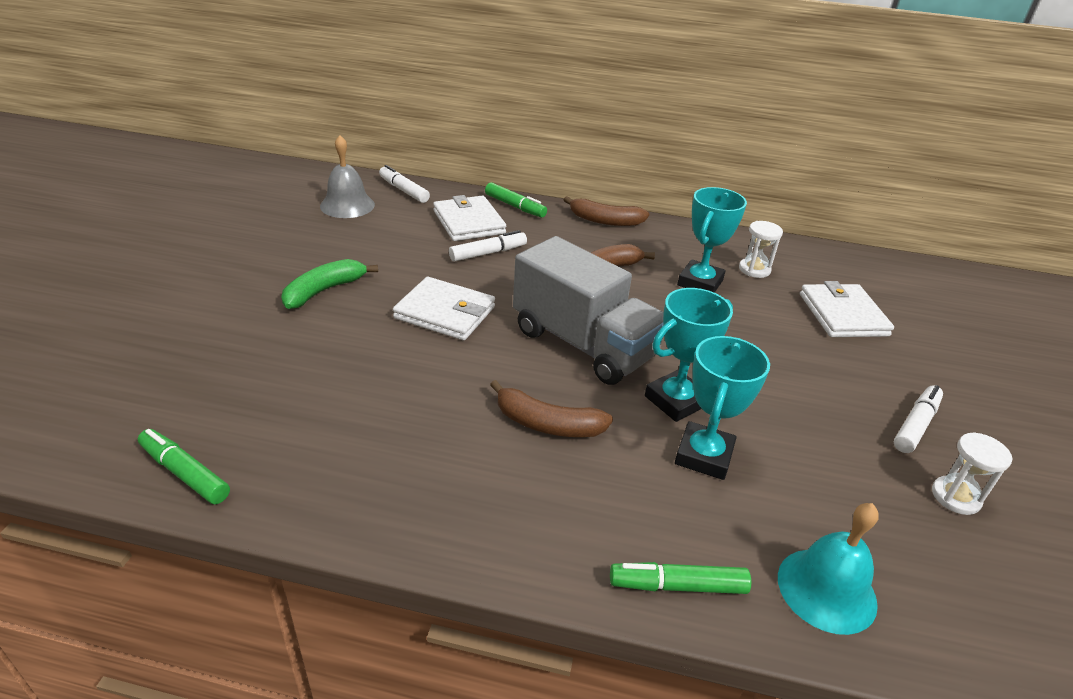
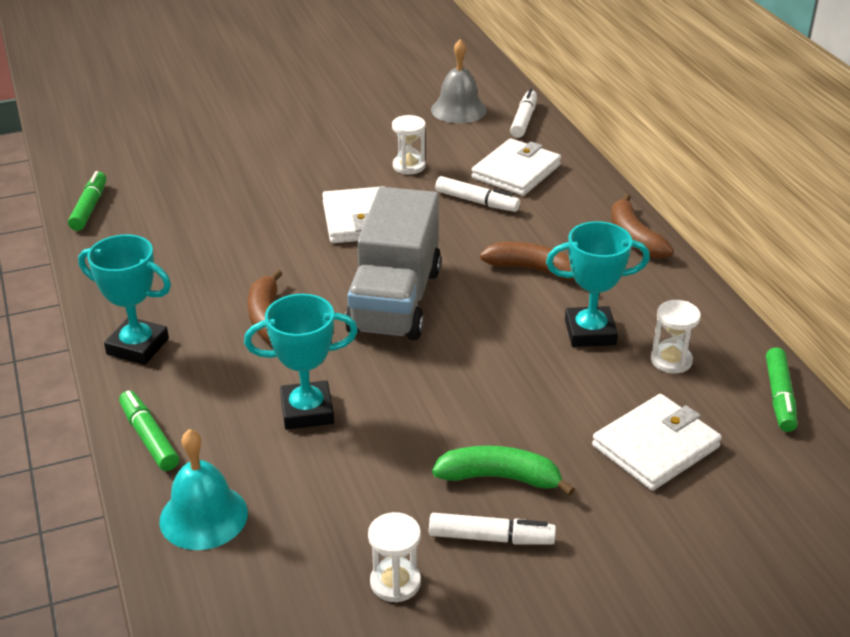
camera: 60 degrees right, 0 degrees up
green banana [281,259,378,309] -> green banana moved to [432,445,575,496]
green marker [485,182,547,218] -> green marker moved to [766,347,797,432]
turquoise trophy [645,288,733,422] -> turquoise trophy moved to [78,234,171,365]
none -> white hourglass [392,115,426,174]

